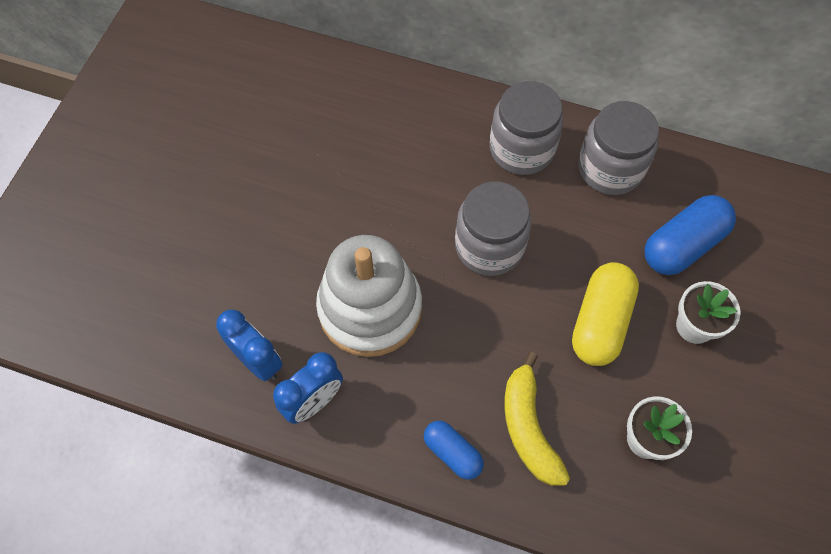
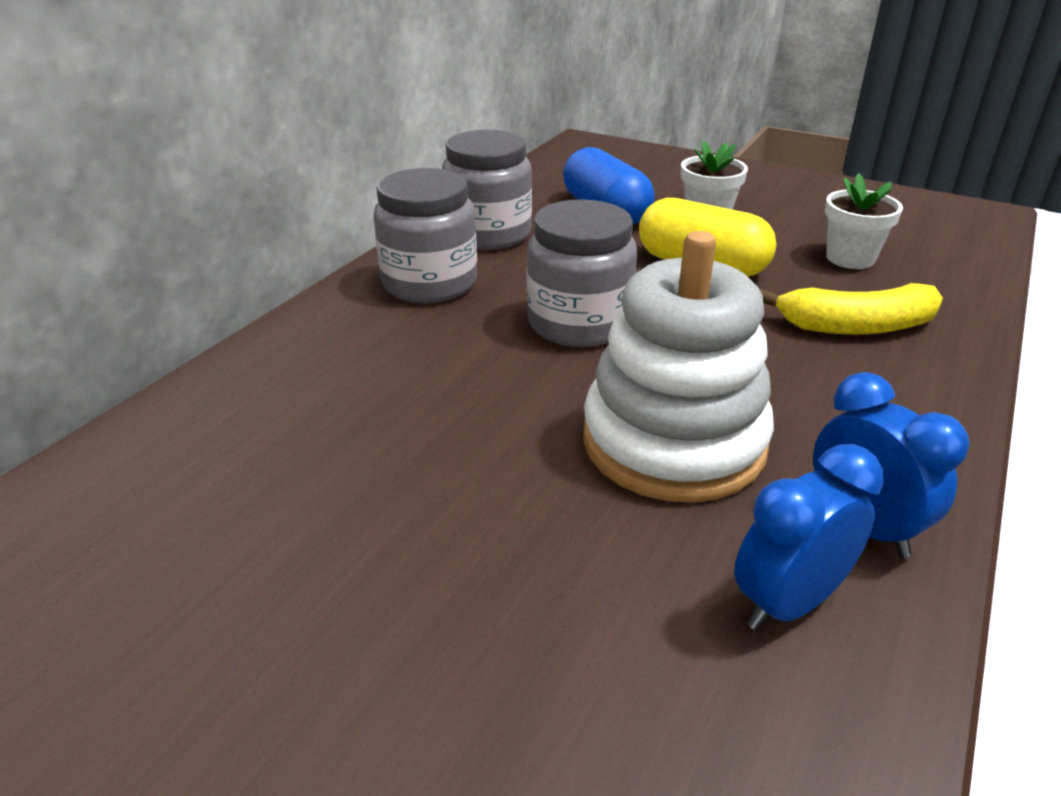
camera: 80 degrees left, 30 degrees down
blue capsule [424,421,484,480] -> none

